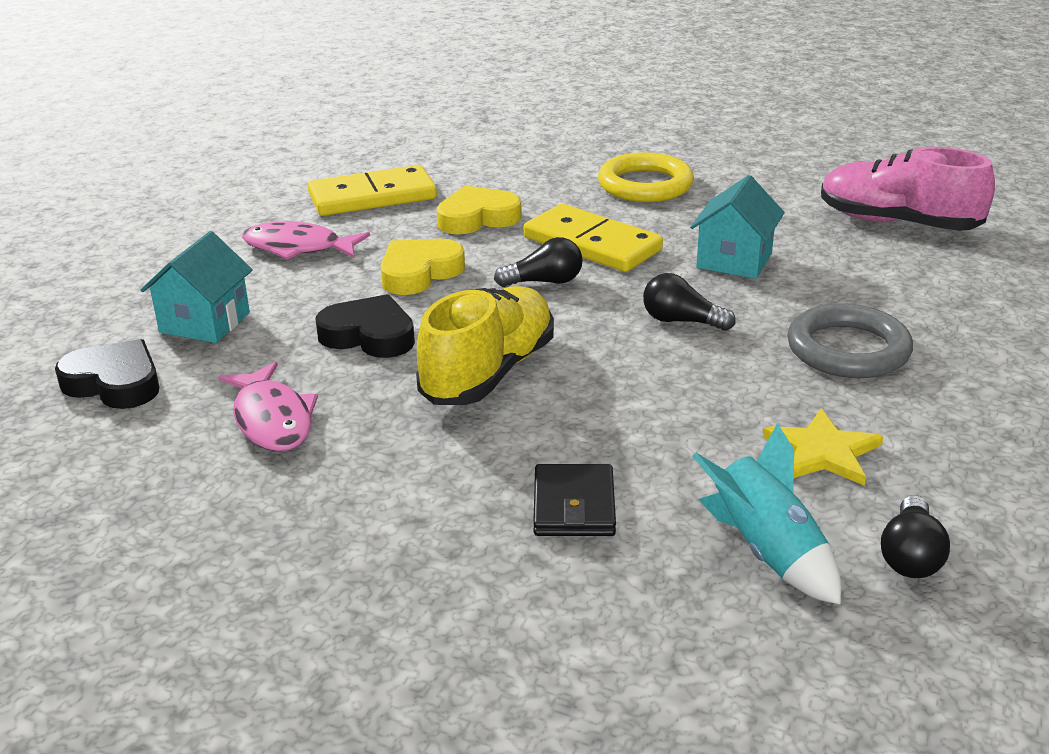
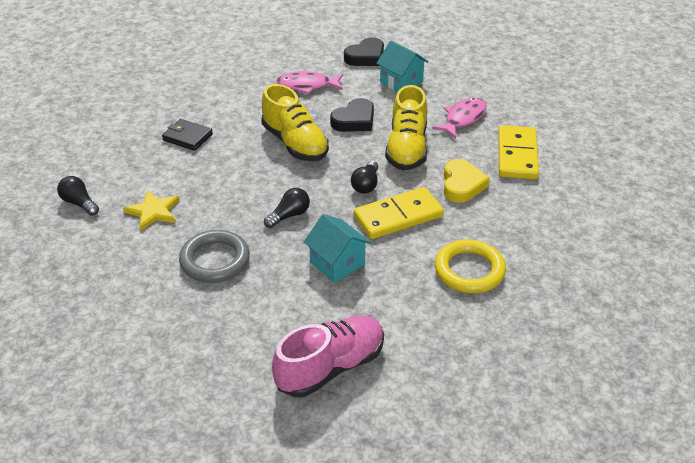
camera: 115 degrees right, 10 degrees up
yellow heart [381,239,465,295] -> yellow shoe [385,85,427,170]
turquoise rocket [692,423,841,605] -> none

